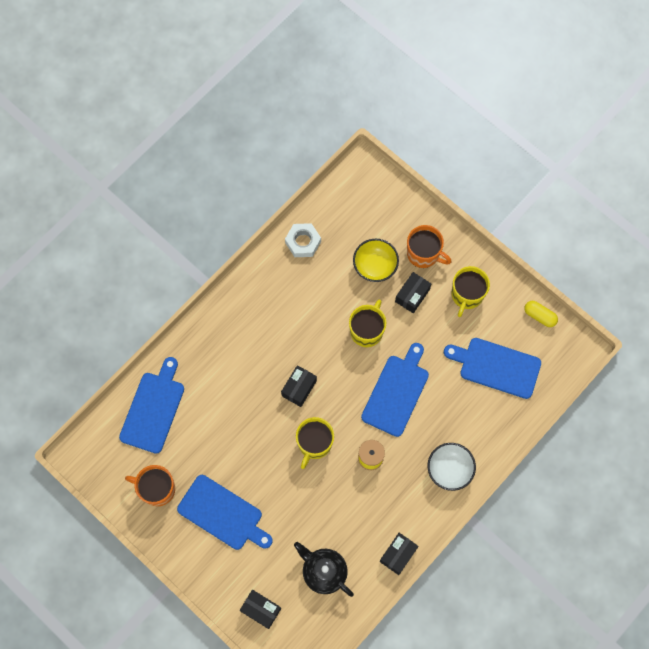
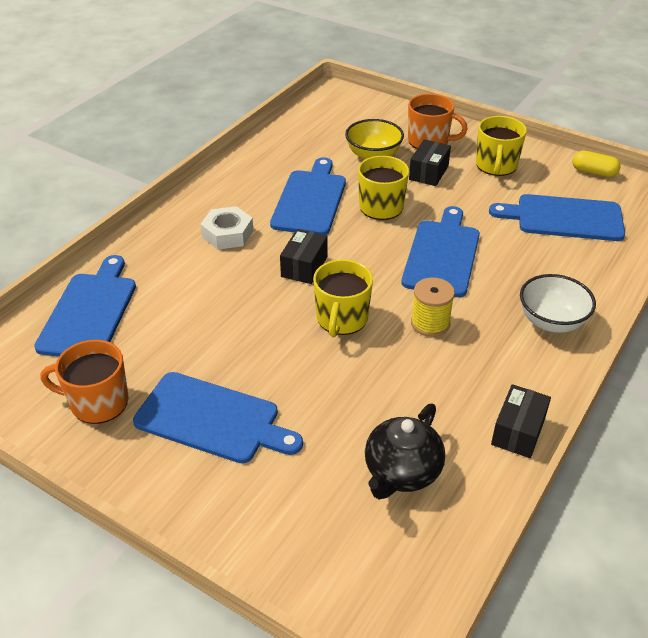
camera: 10 degrees left, 30 degrees down
black box [240,590,281,629] -> none
white nut [285,223,321,257] -> white nut moved to [200,206,253,250]
black teapot [294,542,354,597] -> black teapot turned 90 degrees counterclockwise [365,403,445,499]
none -> blue cutting board [270,157,346,235]

